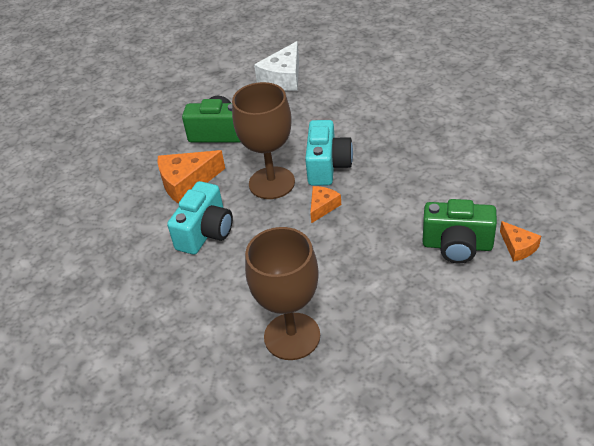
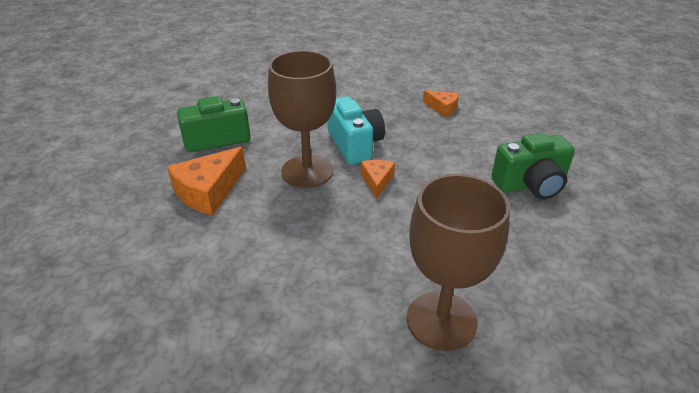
camera: 30 degrees left, 5 degrees down
turquoise camera [167,181,233,255] -> none
white cheese [254,41,299,91] -> none
orange cheese [500,221,541,262] -> orange cheese moved to [423,90,459,117]

